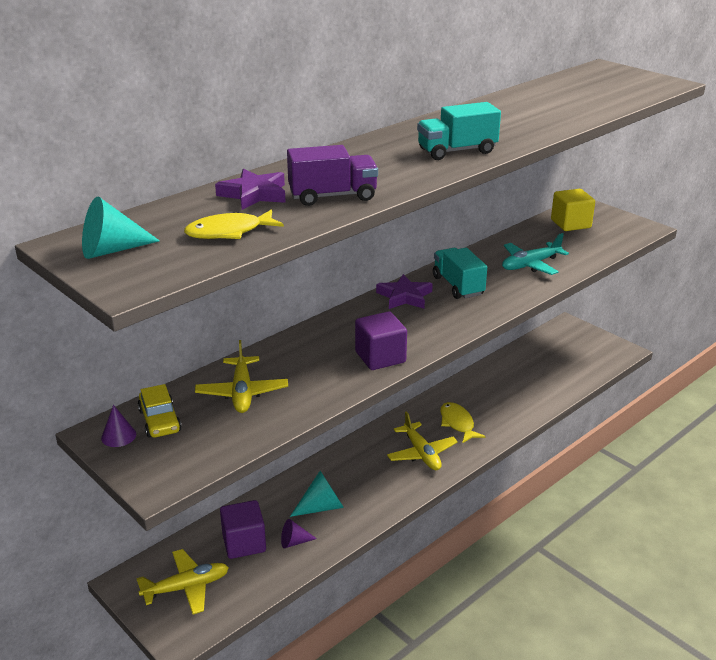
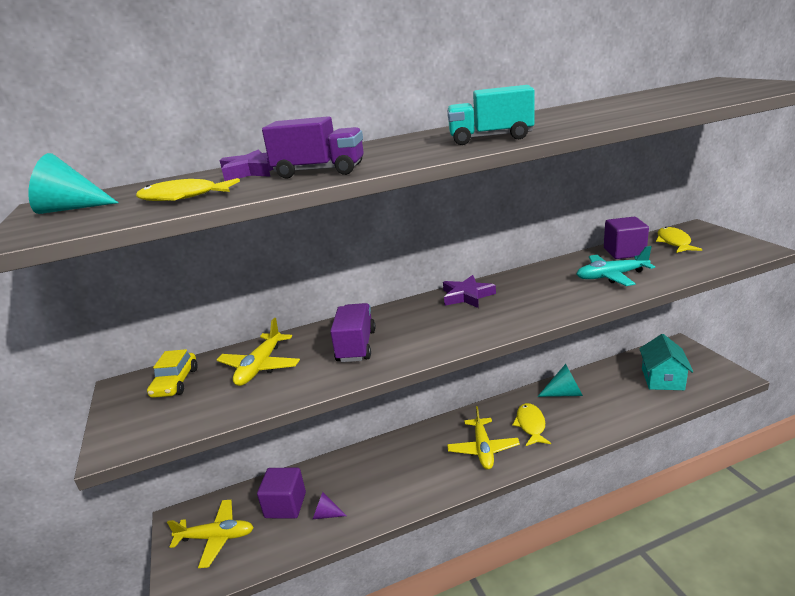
camera: 25 degrees right, 5 degrees down
purple cone [101,405,136,447] -> none
turquoise cone [290,471,344,517] -> turquoise cone moved to [537,364,583,397]
purple cube [355,311,407,370] -> purple cube moved to [604,217,649,259]
turquoise truck [433,248,487,299] -> none
yellow cube [551,189,595,231] -> yellow fish [656,227,702,253]
none -> purple truck [330,303,376,362]
none -> turquoise house [639,334,693,390]

